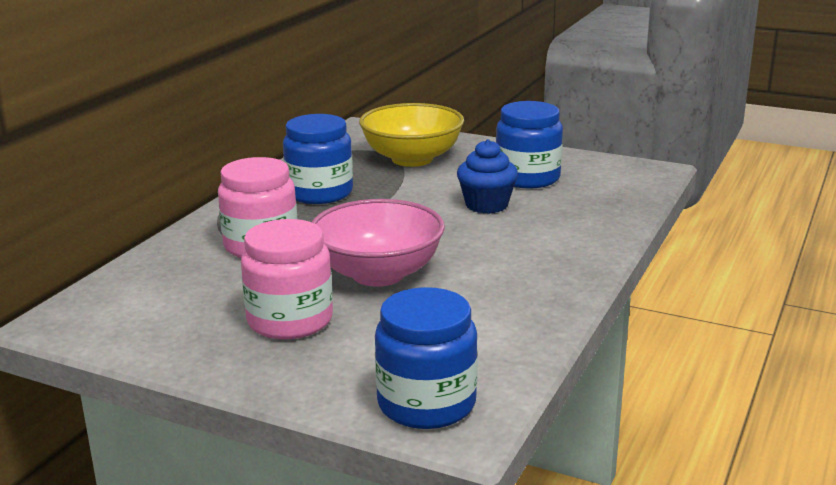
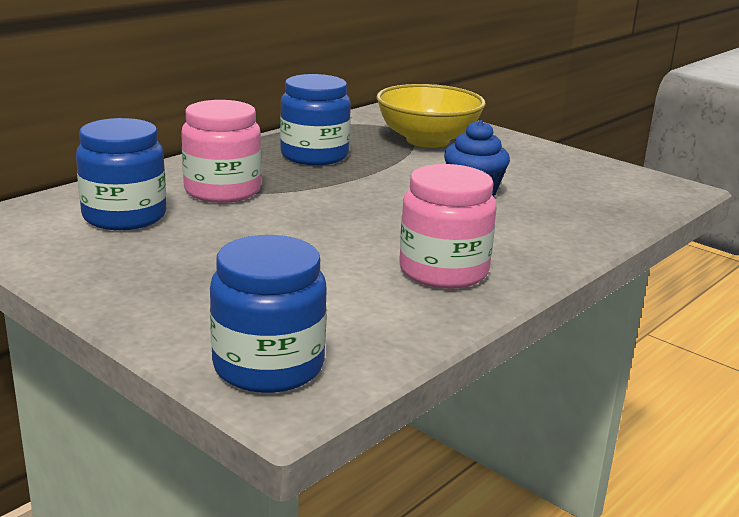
camera: 15 degrees right, 0 degrees up
pink jar [241,219,333,339] -> pink jar moved to [399,164,497,289]
pink bowl [312,199,445,287] -> none
blue jar [496,101,563,189] -> blue jar moved to [76,118,166,230]

